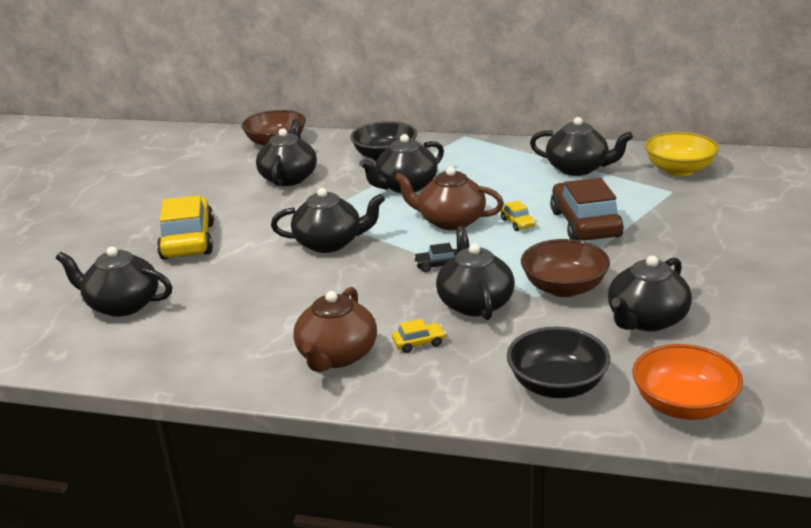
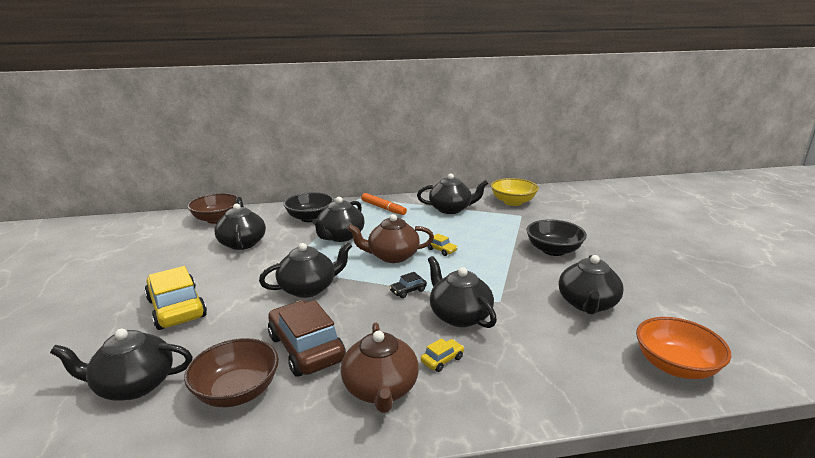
camera: 25 degrees left, 5 degrees down
black bowl [507,327,610,398] -> black bowl moved to [526,220,587,256]
brown bowl [521,239,610,297] -> brown bowl moved to [184,338,279,407]
brown car [550,178,624,241] -> brown car moved to [268,300,346,377]
none -> orange marker [361,193,407,215]

